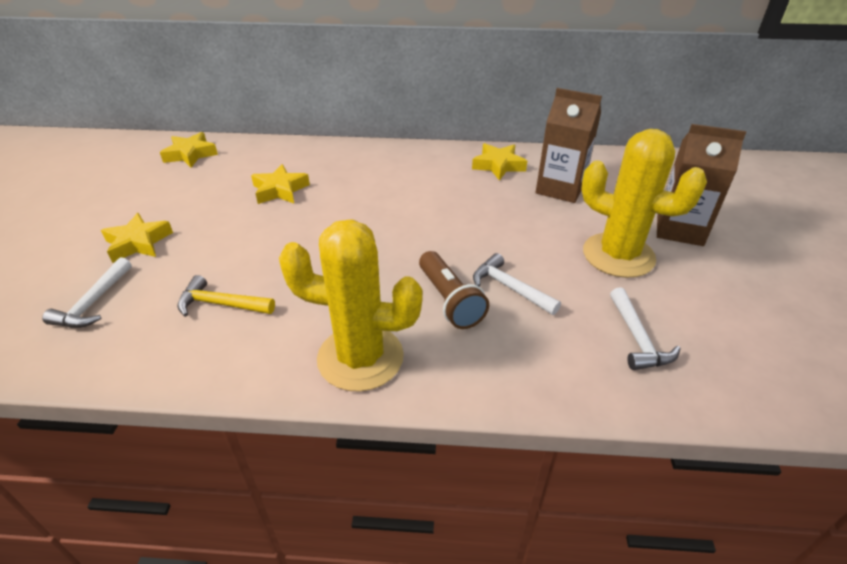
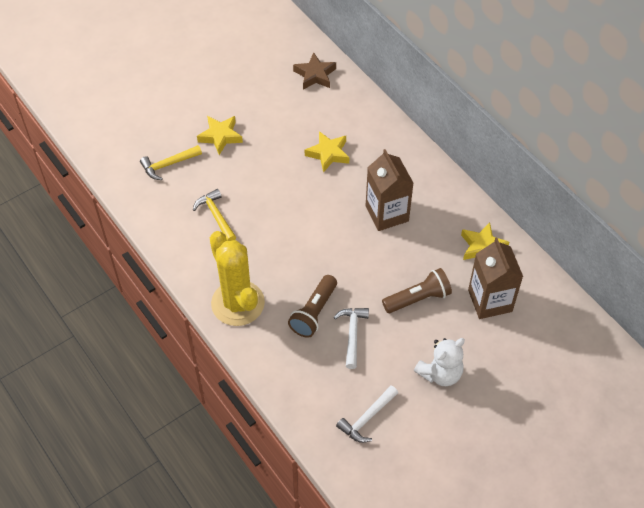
camera: 50 degrees right, 15 degrees up
white hammer [42,257,132,328] -> yellow hammer [140,145,202,180]
yellow star [160,132,218,168] -> brown star [293,53,336,90]
yellow cactus [581,129,707,278] -> white teddy bear [414,338,465,386]
brown carton [657,124,746,246] -> brown carton moved to [366,149,413,231]
none -> brown flashlight [382,268,452,313]

